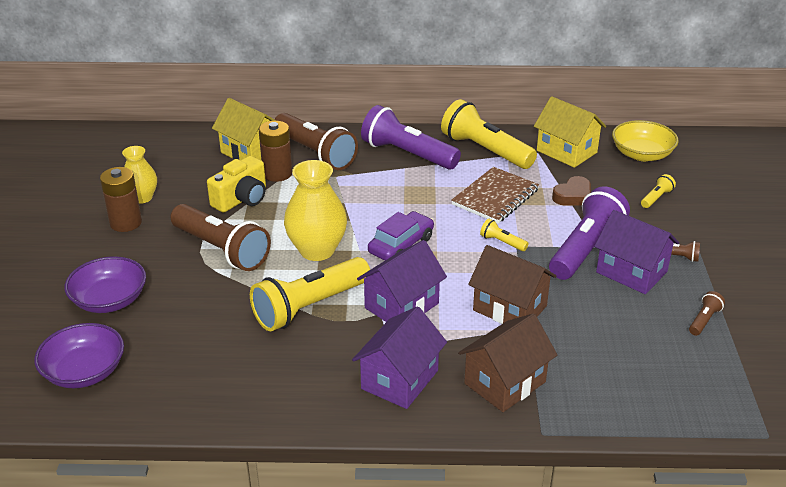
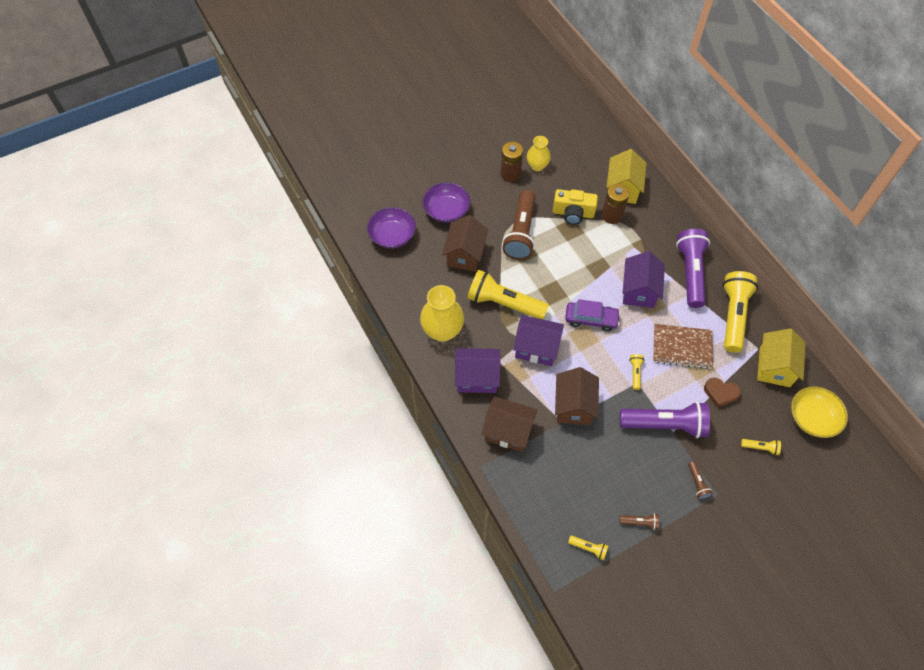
camera: 60 degrees right, 25 degrees up
brown flashlight [275,113,358,170] -> none
yellow vase [284,160,347,261] -> yellow vase moved to [420,285,464,342]
purple house [594,210,679,294] -> purple house moved to [623,251,665,308]
none -> brown house [442,215,488,272]
none -> yellow flashlight [568,535,608,560]

